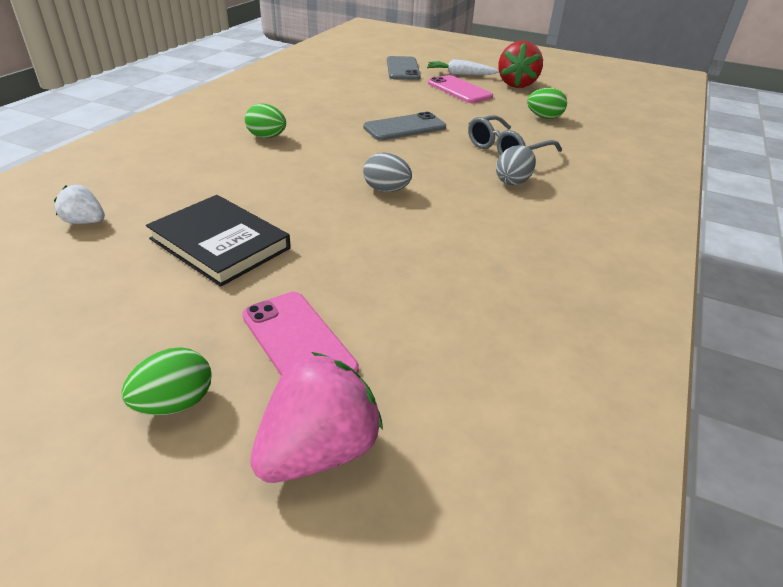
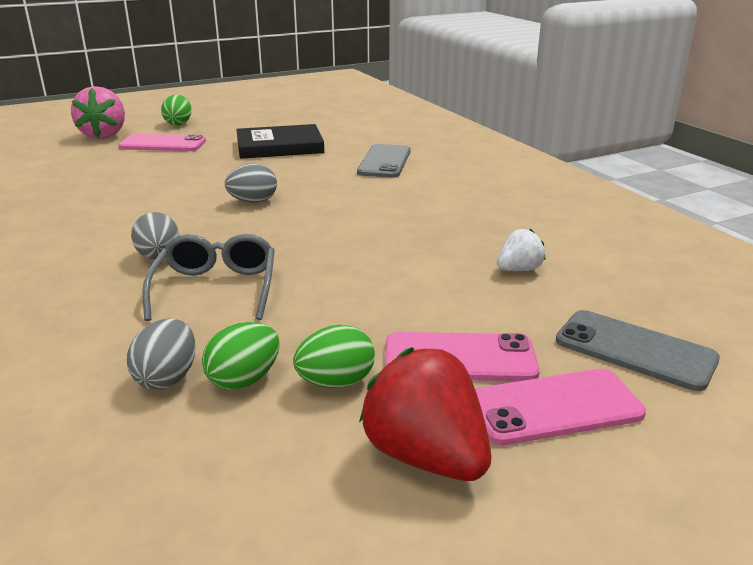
camera: 130 degrees right, 10 degrees down
white strawberry [54,185,105,224] -> white strawberry moved to [497,229,546,271]
green egg [245,103,286,138] -> green egg moved to [293,325,375,388]
grey phone [363,112,446,141] -> grey phone moved to [357,144,411,178]
white carrot [427,59,499,75] -> pink phone [475,369,646,446]
none -> grey egg [127,318,196,390]

